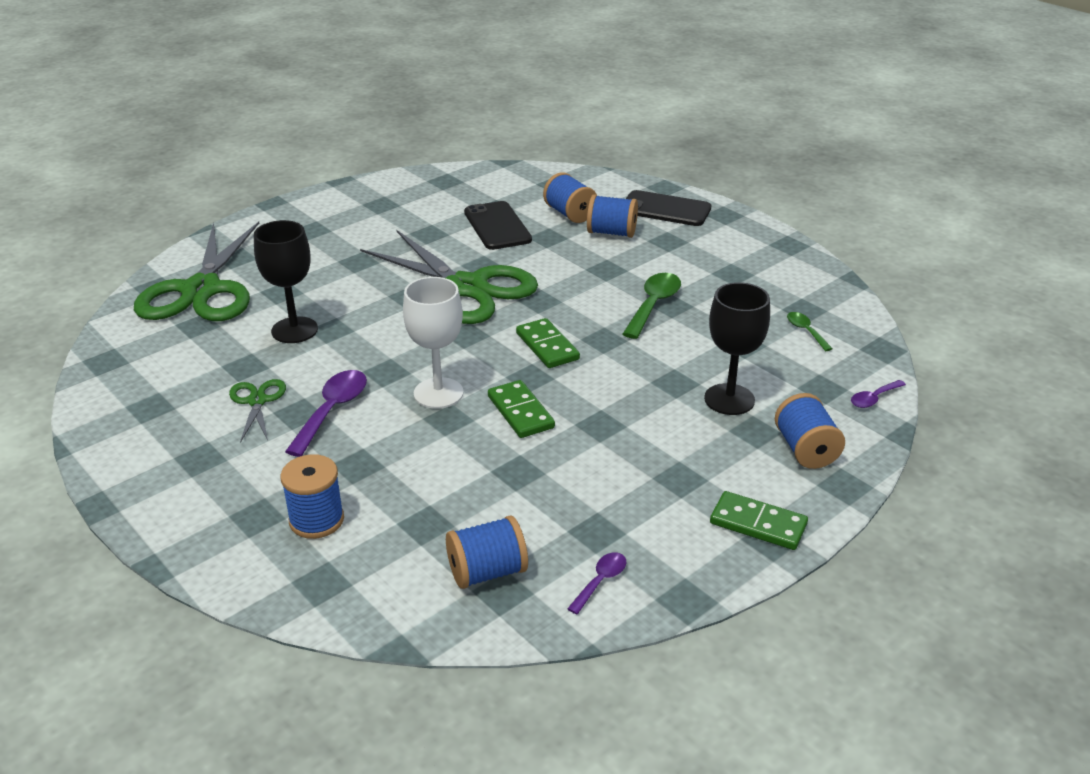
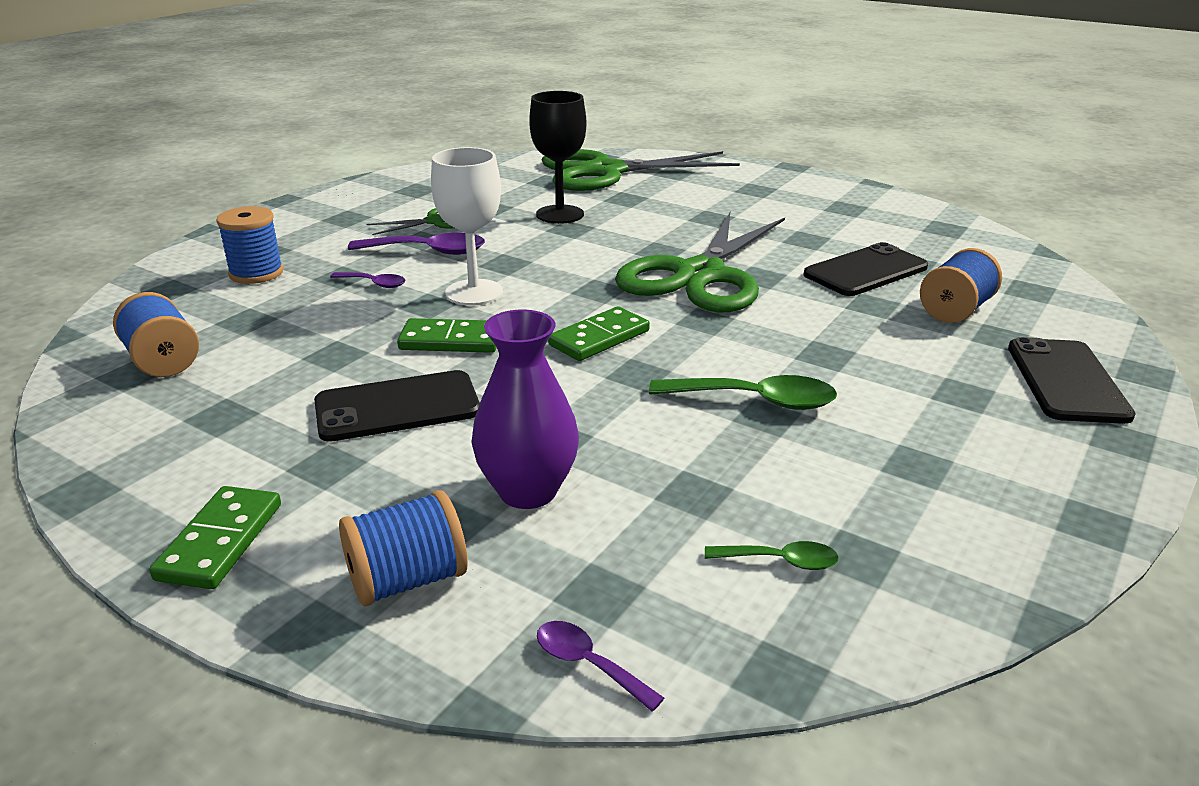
camera: 75 degrees right, 5 degrees down
green domino [488,380,555,438] -> green domino turned 45 degrees clockwise [397,318,496,353]
purple spoon [567,552,626,614] -> purple spoon moved to [330,272,405,288]
blue spool [587,195,638,238] -> none
black goblet [704,282,770,415] -> purple vase [471,310,579,509]
green spoon [787,312,833,351] -> green spoon turned 45 degrees clockwise [705,541,839,570]
none -> black phone [314,370,480,442]

